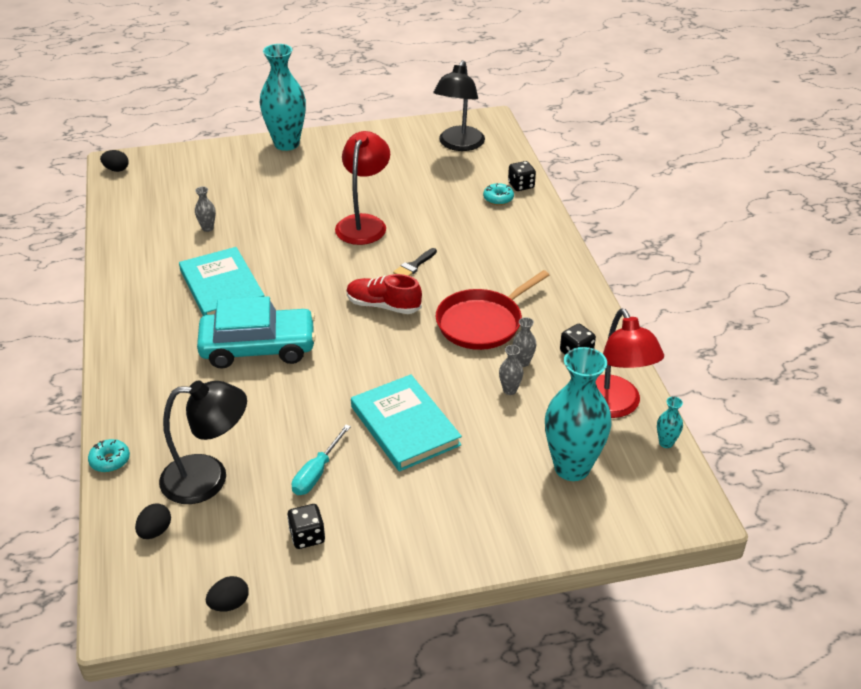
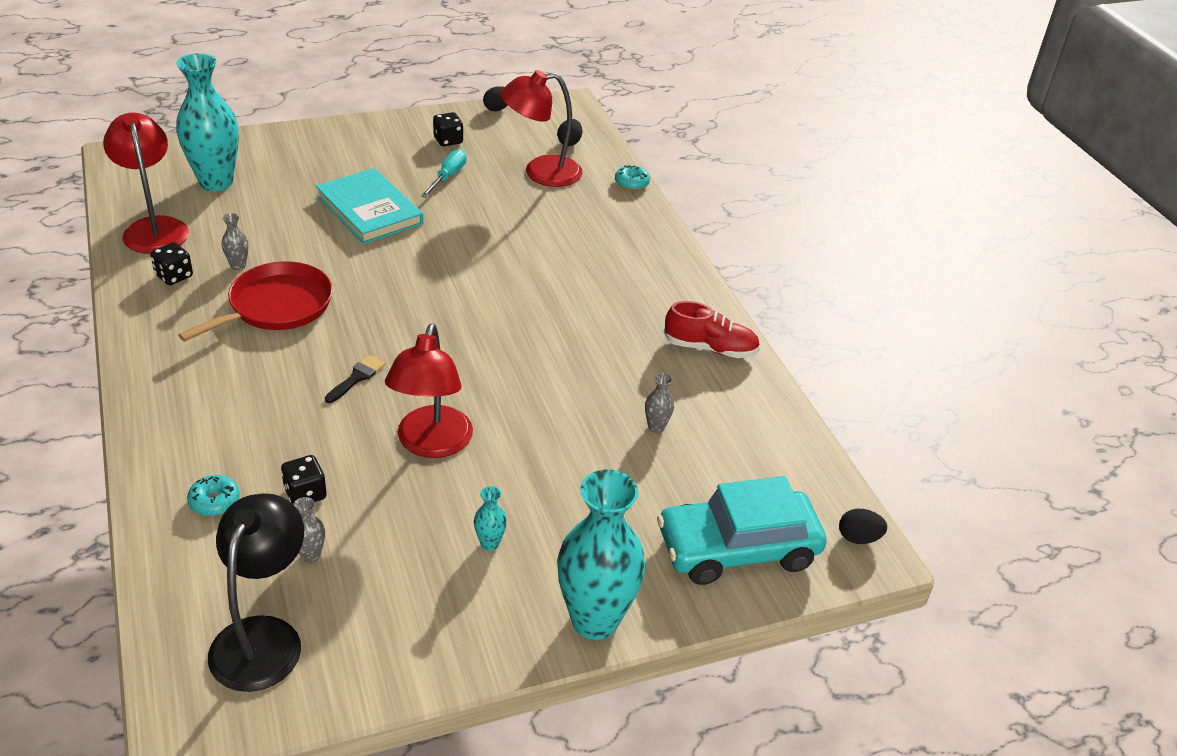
camera: 170 degrees right, 0 degrees up
black lamp [159,380,247,504] -> red lamp [500,70,583,187]
turquoise book [179,247,265,316] -> none
turquoise car [197,296,316,369] -> turquoise car moved to [657,476,827,585]
red shoe [347,274,422,314] -> red shoe moved to [664,301,760,358]
grey vase [499,345,523,395] -> grey vase moved to [293,497,325,563]
black dice [508,161,536,191] -> black dice moved to [281,455,327,504]
turquoise vase [657,397,683,448] -> turquoise vase moved to [474,486,507,551]

